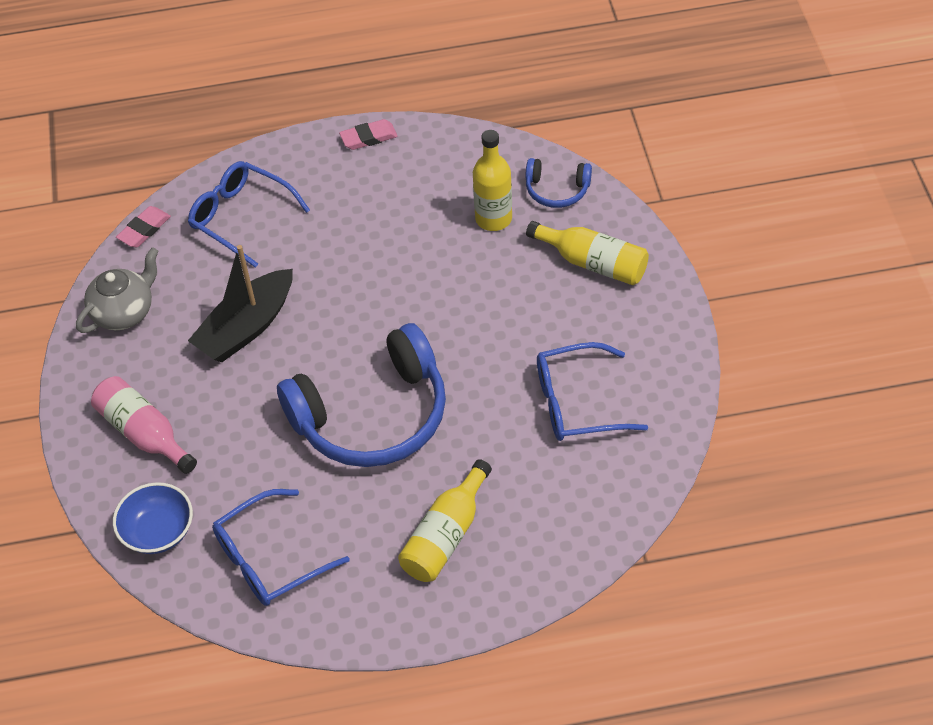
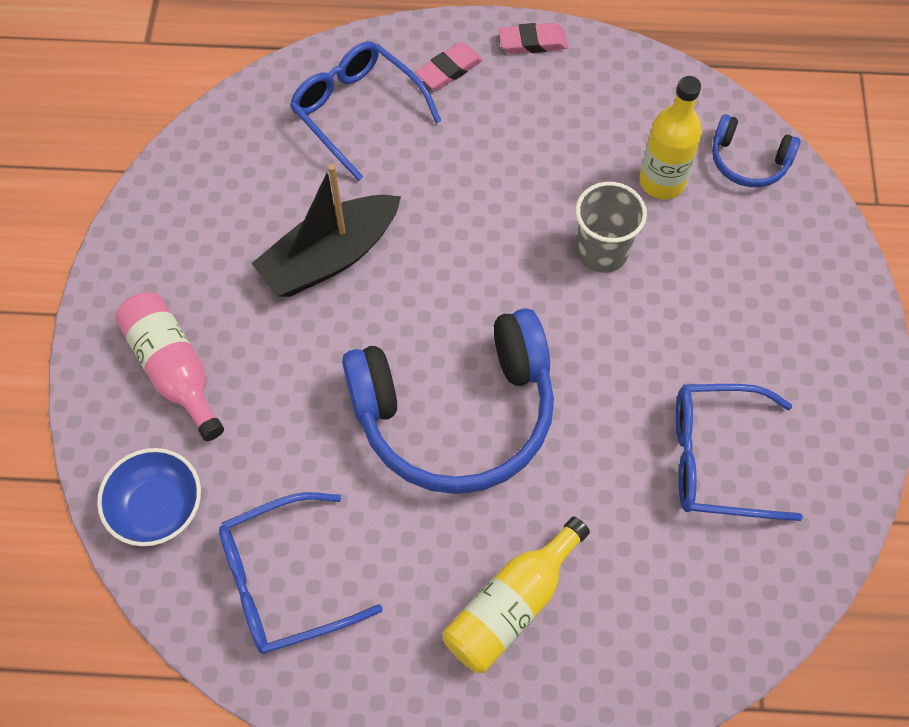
camera: 10 degrees right, 10 degrees up
grey teapot [76,247,159,333] -> none
pink eraser [116,206,171,248] -> pink eraser moved to [415,42,483,90]
yellow bottle [526,221,649,285] -> none
none -> grey cup [576,182,647,273]

